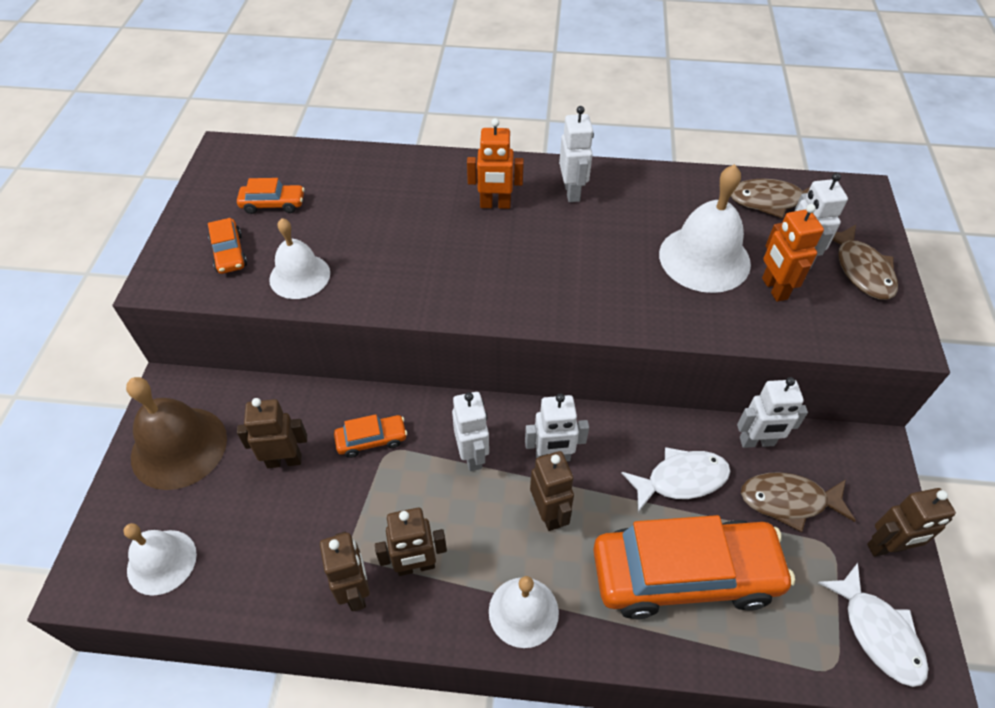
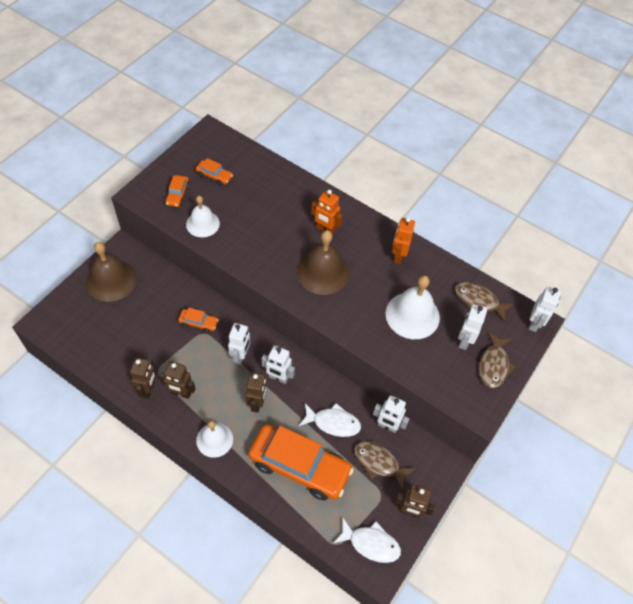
camera: 25 degrees right, 5 degrees up
white bell [123,523,197,596] -> none
brown robot [237,398,307,468] -> none
white robot [559,106,594,202] -> white robot moved to [529,286,561,332]
orange robot [762,204,824,302] -> orange robot moved to [392,217,415,264]
white fish [818,563,928,687] -> white fish turned 75 degrees counterclockwise [334,517,401,563]
none -> brown bell [297,230,349,295]

